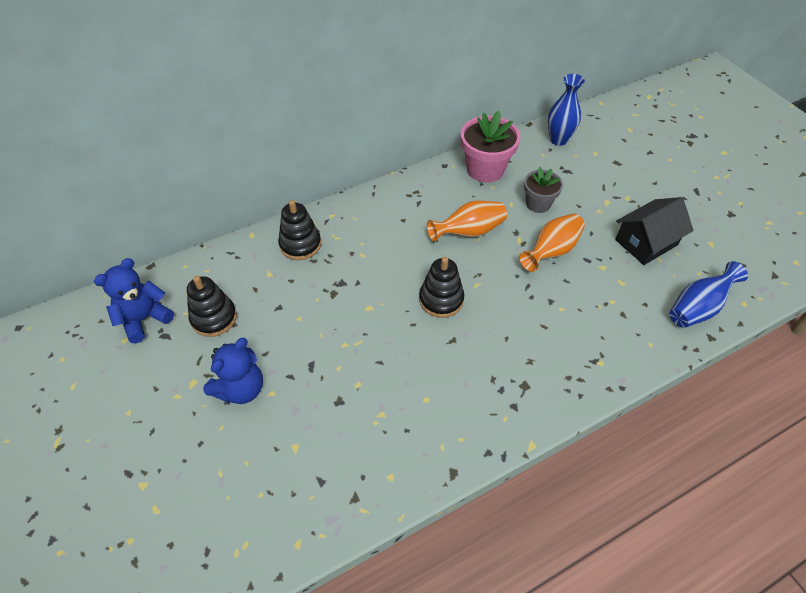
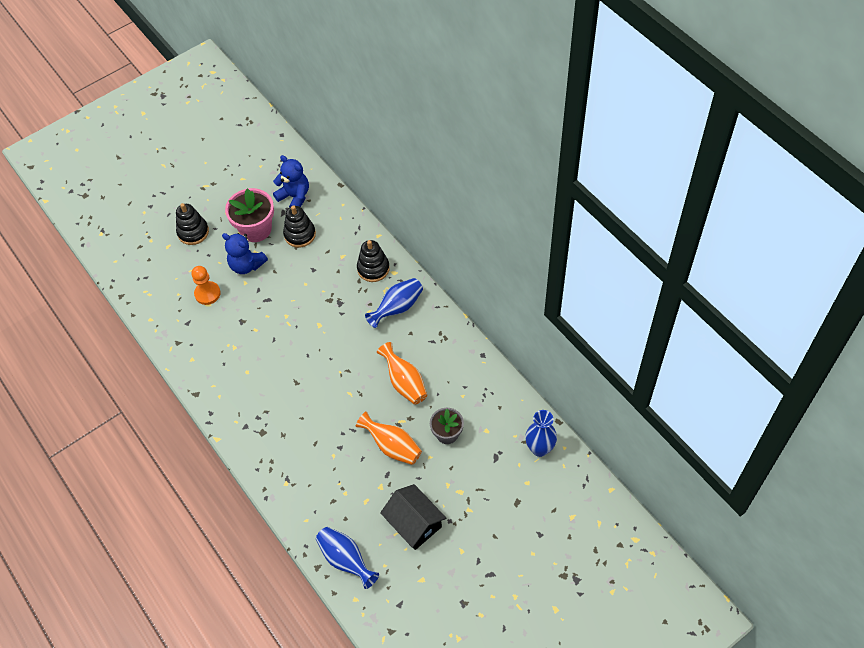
camera: 85 degrees right, 5 degrees up
black stacking toy [419,257,464,318] -> black stacking toy moved to [176,203,209,245]
pink flower pot [461,111,520,182] -> pink flower pot moved to [225,188,274,242]
none -> orange pawn [191,266,221,305]
none -> blue vase [365,278,423,328]

